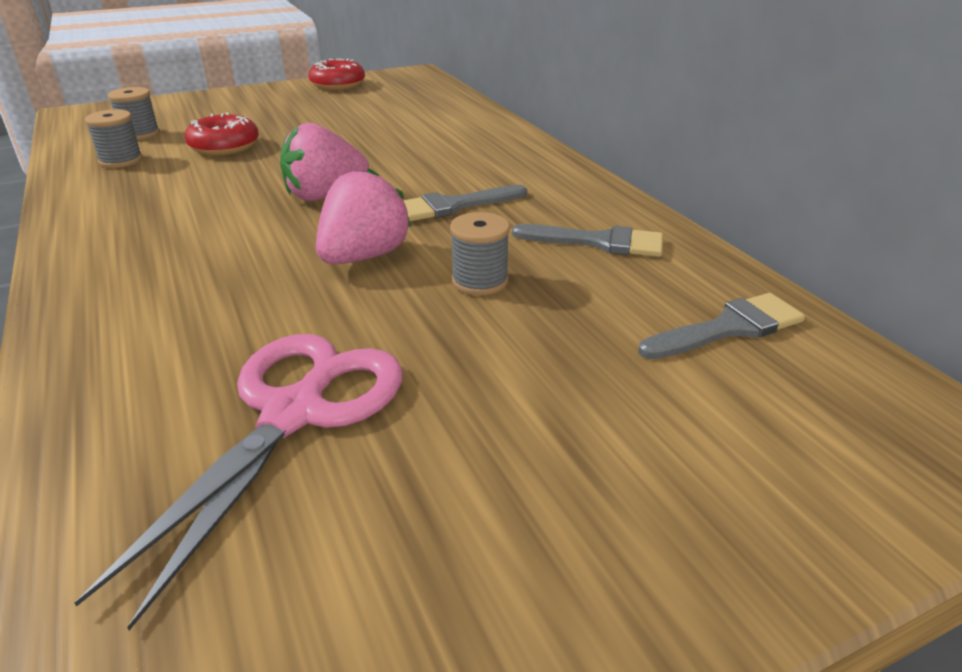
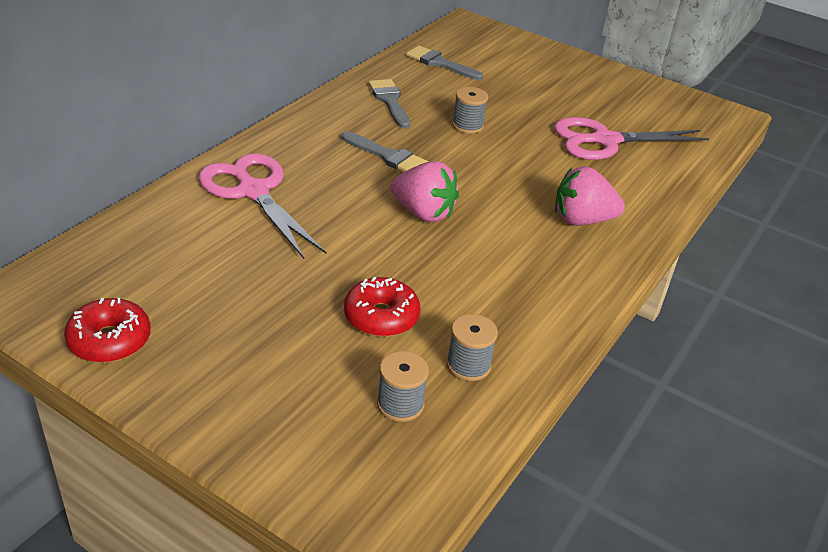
camera: 125 degrees left, 5 degrees up
pink strawberry [316,168,412,264] -> pink strawberry moved to [555,166,625,226]
none -> pink scissors [199,153,326,259]

